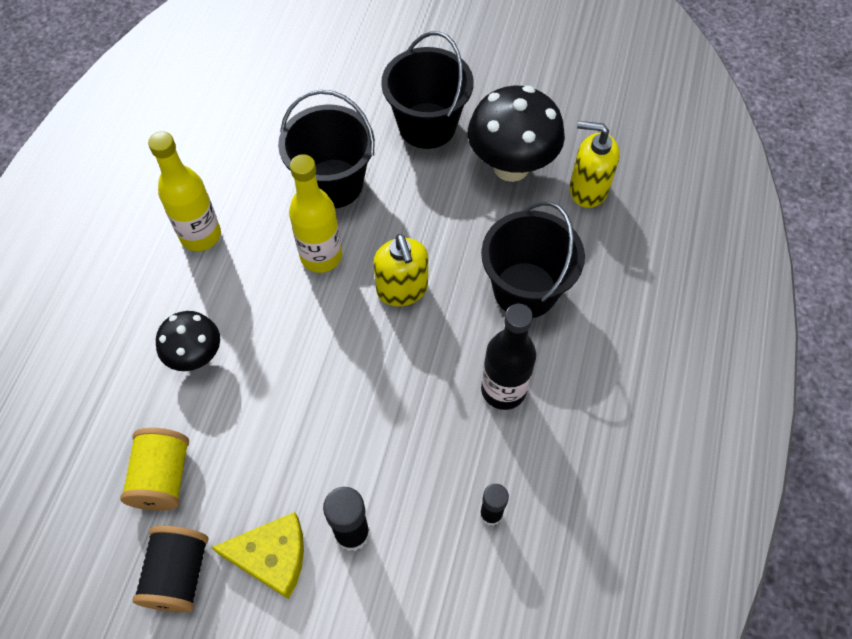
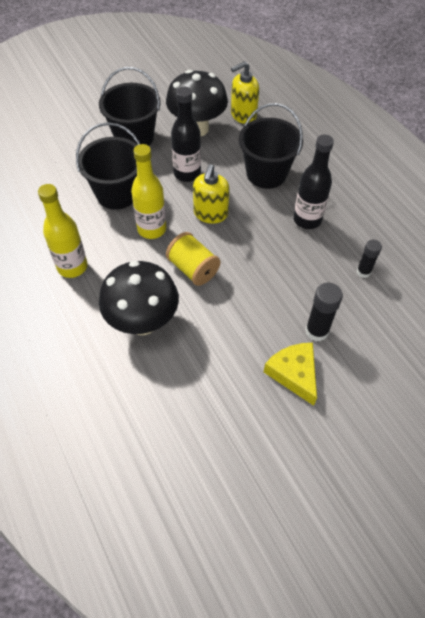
camera: 45 degrees left, 5 degrees down
yellow spool [120,428,189,511] -> yellow spool moved to [166,232,220,286]
black spool [133,526,209,612] -> none
black mushroom [156,311,220,371] -> black mushroom [99,261,179,335], size x1.68
yellow cheese [211,512,304,599] -> yellow cheese turned 75 degrees counterclockwise [264,343,317,406]
yellow soap dispenser [373,234,428,306] -> yellow soap dispenser turned 75 degrees clockwise [193,164,229,224]
none -> black bottle [171,87,201,182]

